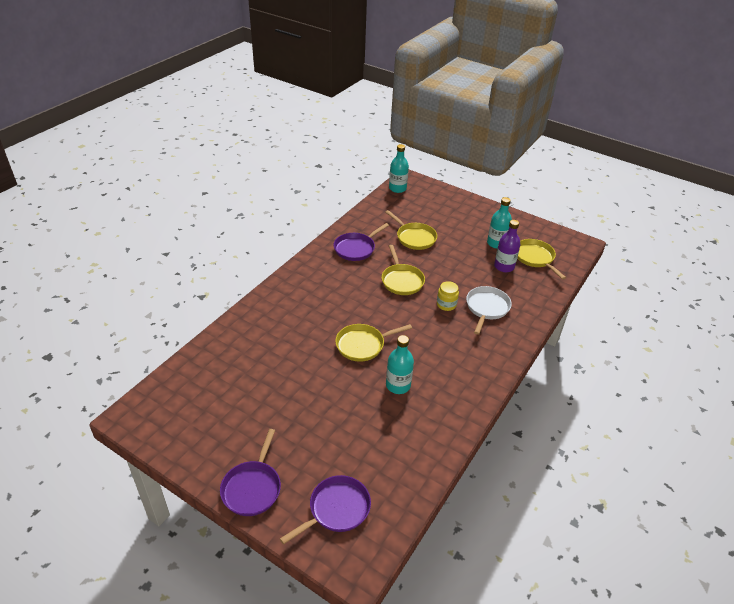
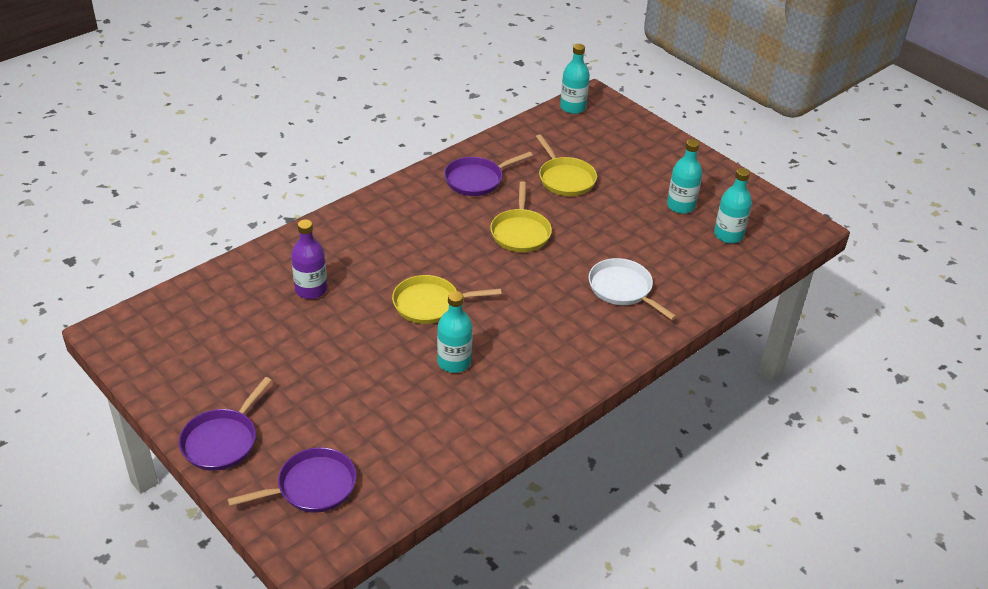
camera: 15 degrees right, 0 degrees up
yellow jar [437,281,459,311] -> none
white pan [466,286,512,335] -> white pan turned 75 degrees counterclockwise [589,258,677,320]
purple bottle [494,220,521,272] -> purple bottle moved to [291,219,327,299]
yellow pan [517,239,566,279] -> turquoise bottle [714,168,752,243]

